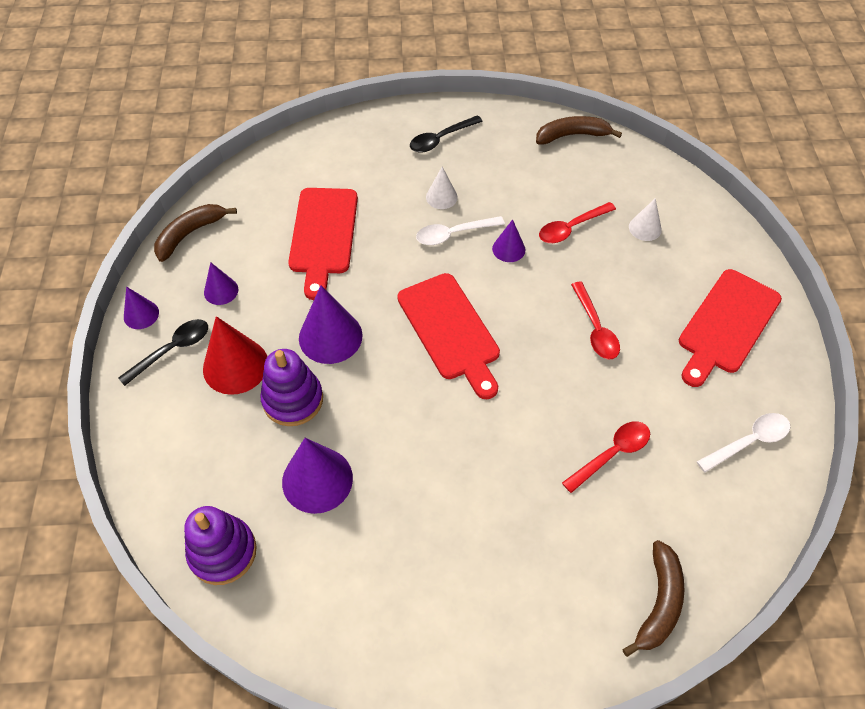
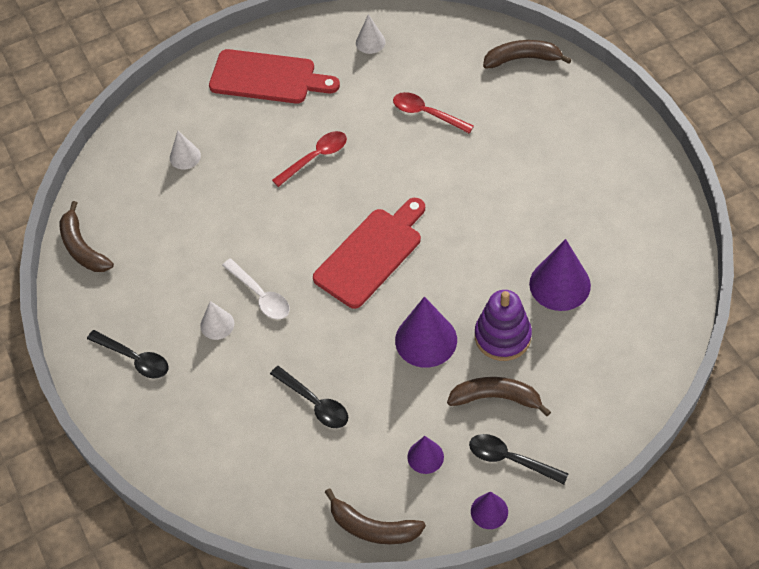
camera: 110 degrees left, 0 degrees up
purple stacking toy [184,506,257,585] -> none
red cone [203,316,267,395] -> brown banana [447,377,551,416]
red cutting board [288,188,358,300] -> black spoon [270,366,348,428]
purple cone [492,219,525,262] -> none
red spoon [539,202,616,243] -> none
white spoon [697,413,790,473] -> white cone [356,14,386,54]

